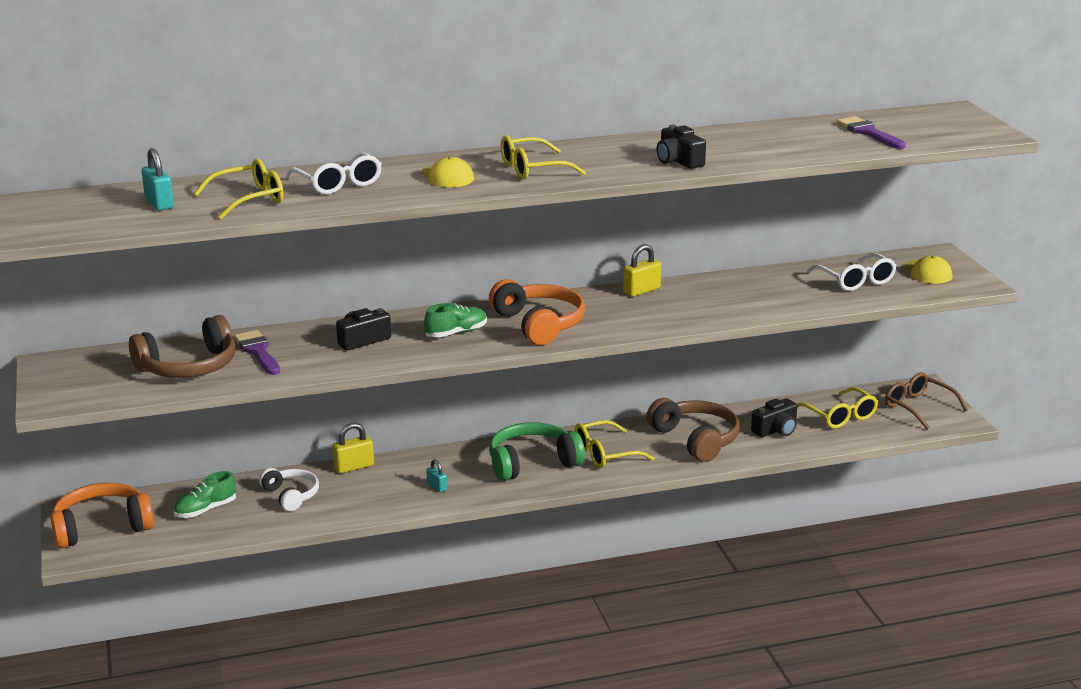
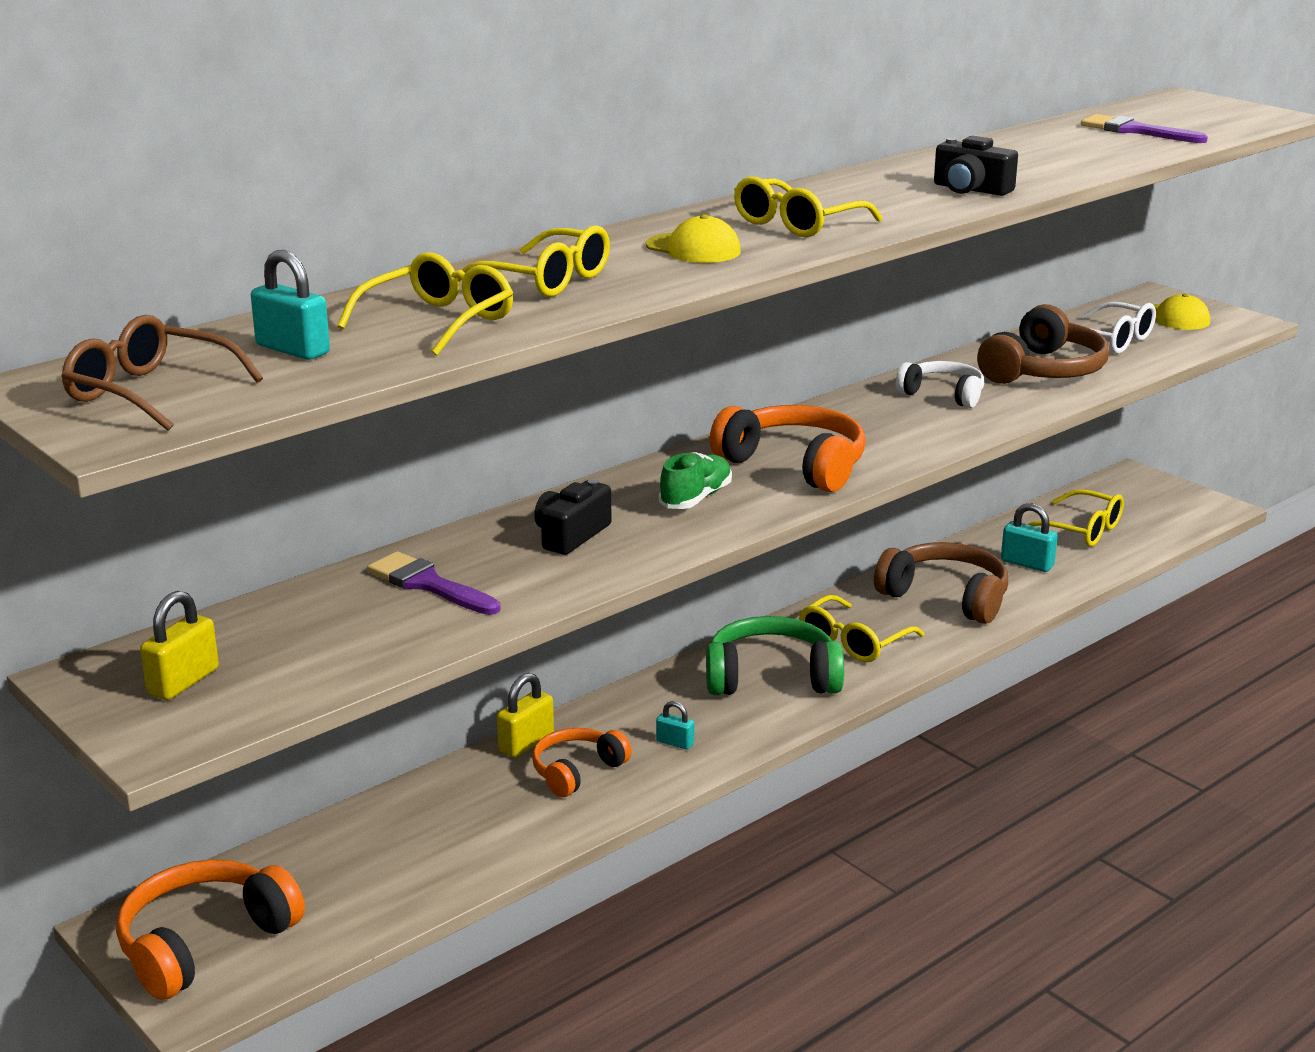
camera: 25 degrees left, 0 degrees up
brown headphones [129,315,235,378] -> brown headphones moved to [977,304,1109,384]
green shoe [174,471,236,518] -> none
white headphones [259,468,319,511] -> white headphones moved to [896,361,984,408]
white glasses [286,153,382,194] -> yellow glasses [458,225,610,297]
green headphones [489,422,585,481] -> green headphones turned 45 degrees clockwise [706,616,844,695]
yellow padlock [623,244,661,297] -> yellow padlock moved to [140,591,219,700]
black camera [751,398,797,437] -> turquoise padlock [1001,503,1058,572]
brown glasses [885,372,968,430] -> brown glasses moved to [61,315,263,431]
none -> orange headphones [532,728,632,797]

